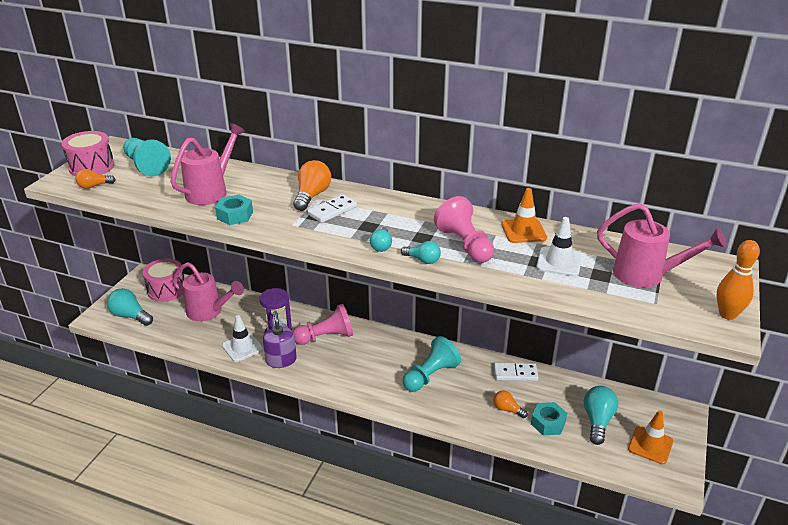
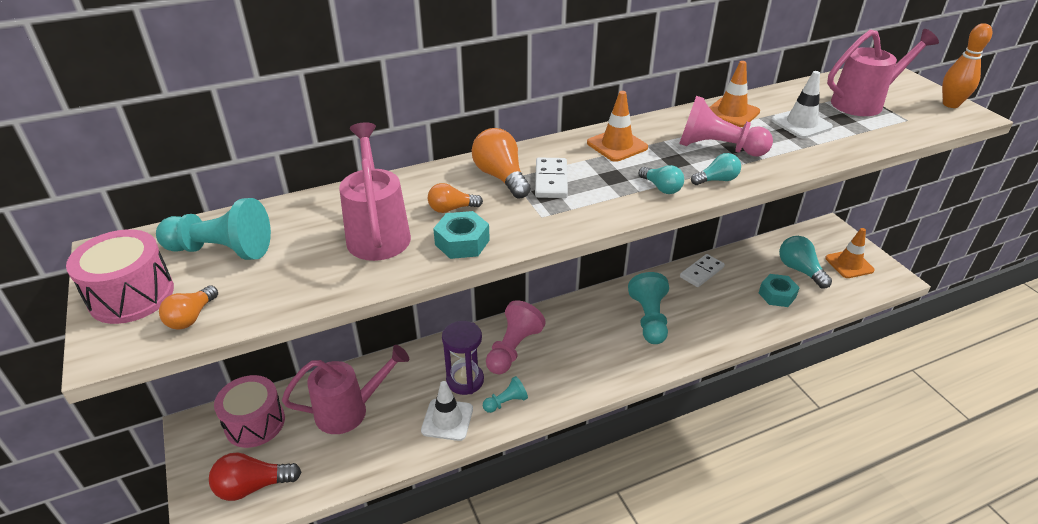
camera: 45 degrees left, 5 degrees up
turquoise light bulb [107,288,153,326] -> red light bulb [209,452,301,501]
purple soap dispenser [263,311,297,368] -> turquoise pawn [483,376,528,413]
orange light bulb [493,391,528,418] -> orange light bulb moved to [428,183,483,213]
none -> orange traffic cone [587,91,648,162]

